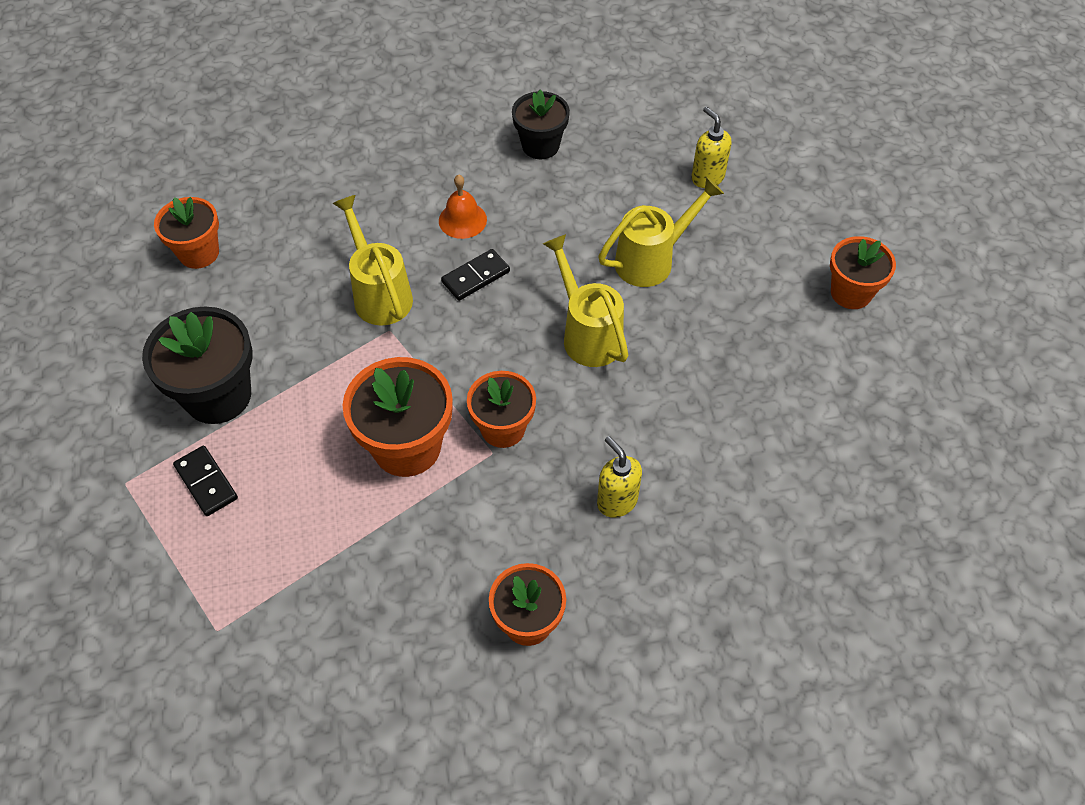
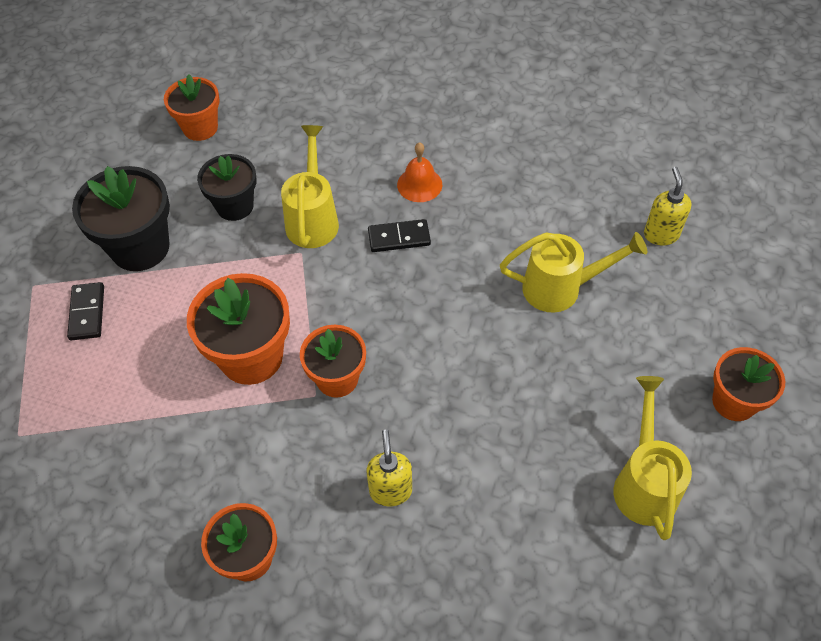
camera: 30 degrees right, 0 degrees up
black flower pot [512,90,570,159] -> black flower pot moved to [197,154,256,221]
yellow watering can [543,234,628,367] -> yellow watering can moved to [614,376,692,540]

